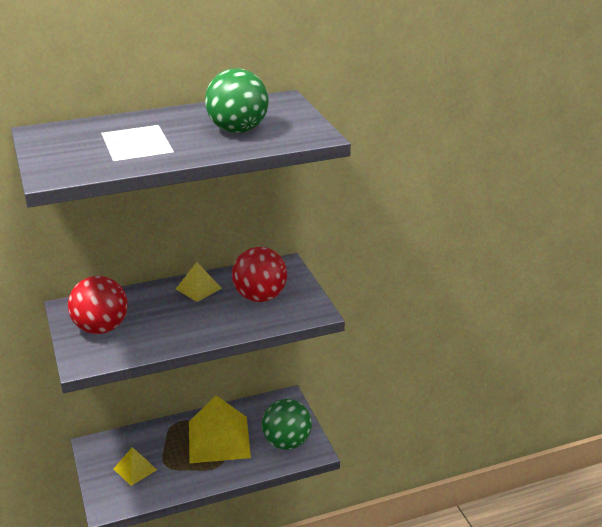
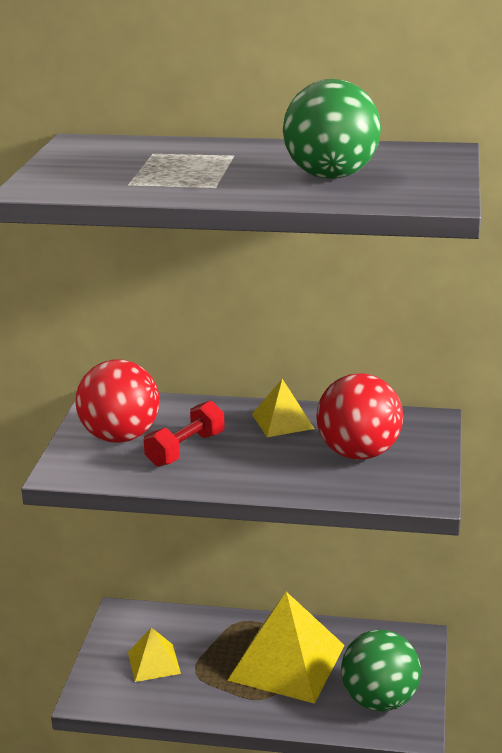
camera: 30 degrees right, 5 degrees down
none -> red dumbbell [144,401,225,467]

